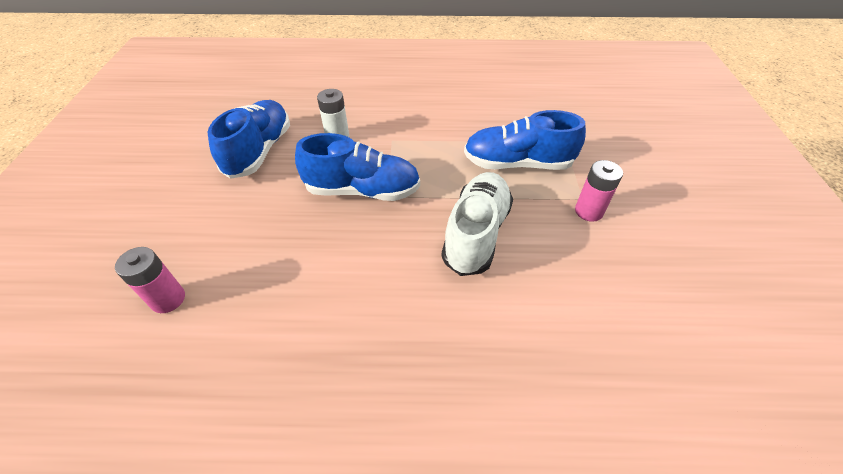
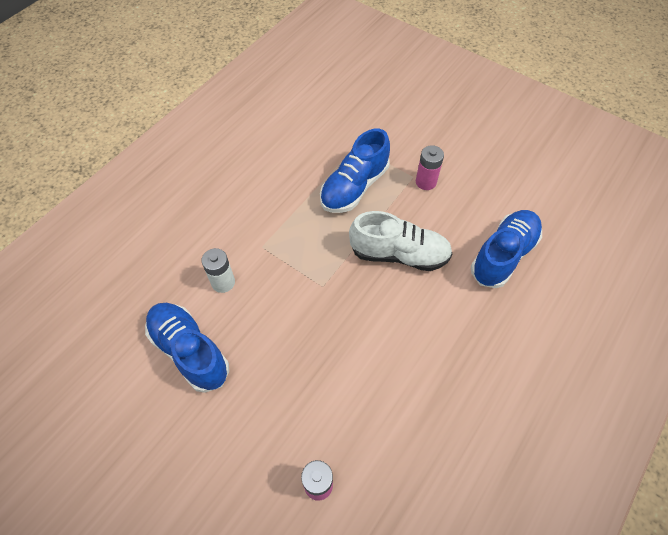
camera: 55 degrees left, 10 degrees up
blue shoe [295,133,420,201] -> blue shoe moved to [471,210,542,288]
white shoe [442,172,513,276] -> white shoe turned 135 degrees clockwise [349,211,452,271]

